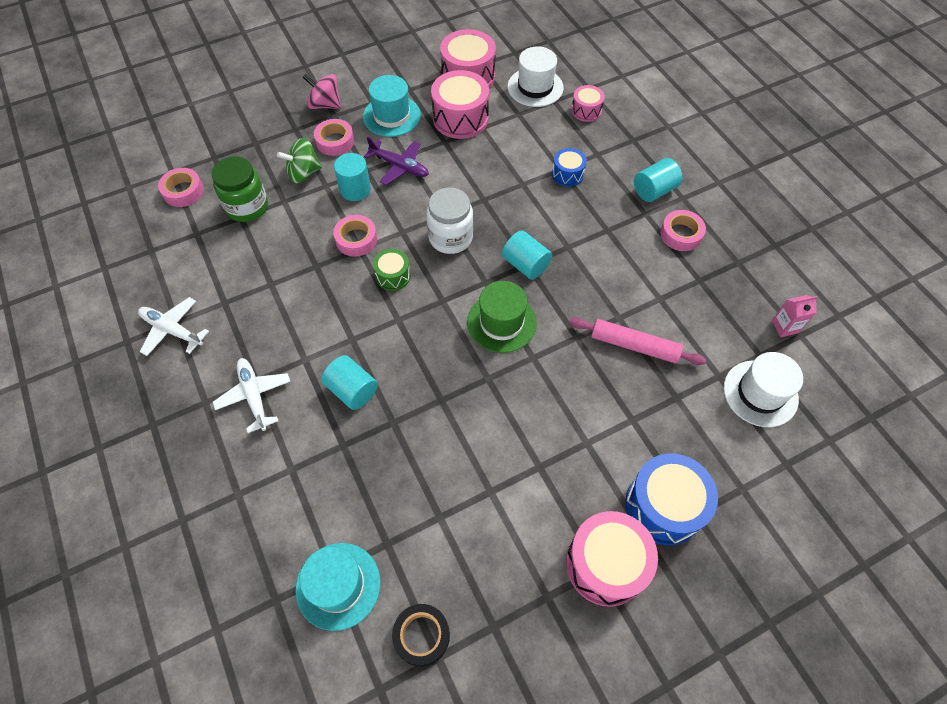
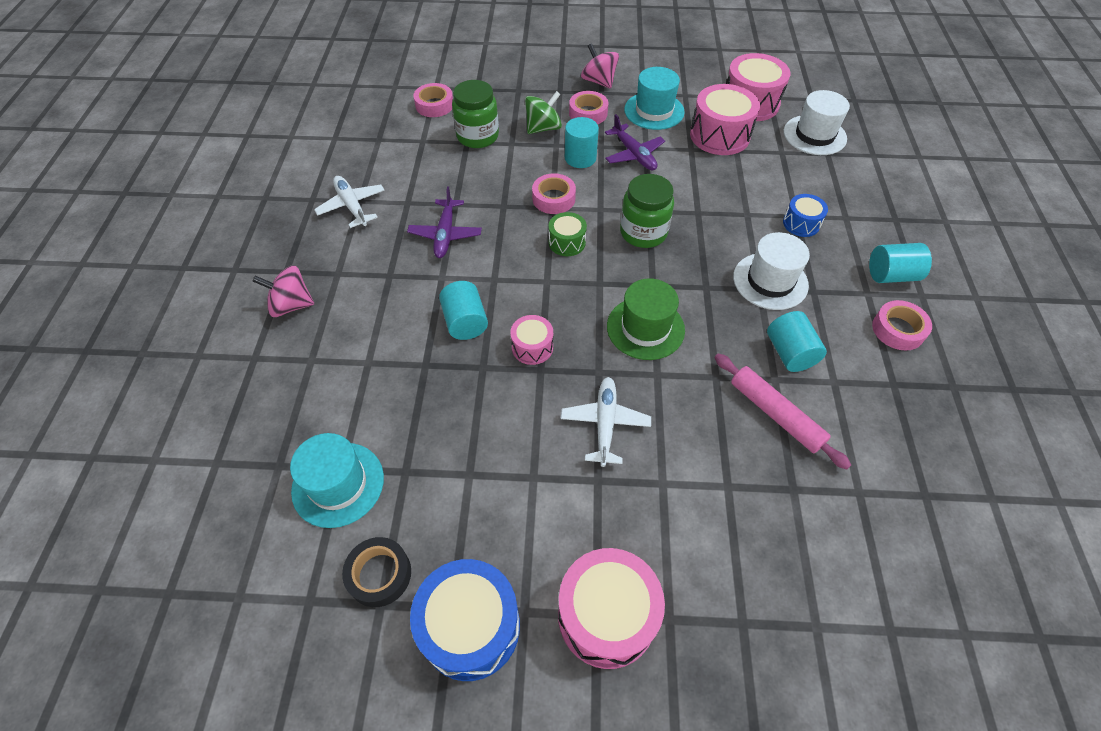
camera: 30 degrees right, 5 degrees down
white plane [213,358,291,433] -> white plane moved to [561,377,651,467]
green spinning top [277,138,322,183] -> green spinning top turned 135 degrees clockwise [525,91,562,134]
white jar [426,187,473,254] -> green jar [620,174,674,248]
turquoise cylinder [502,230,552,280] -> turquoise cylinder moved to [767,311,827,372]
pink drum [571,85,605,122] -> pink drum moved to [510,315,553,365]
blue drum [625,453,718,545] -> blue drum moved to [410,559,520,681]
white hat [724,352,803,427] -> white hat moved to [733,232,810,310]
pink carton [772,295,818,337] -> none
none -> pink spinning top [253,265,314,317]
none -> purple plane [407,186,482,258]

